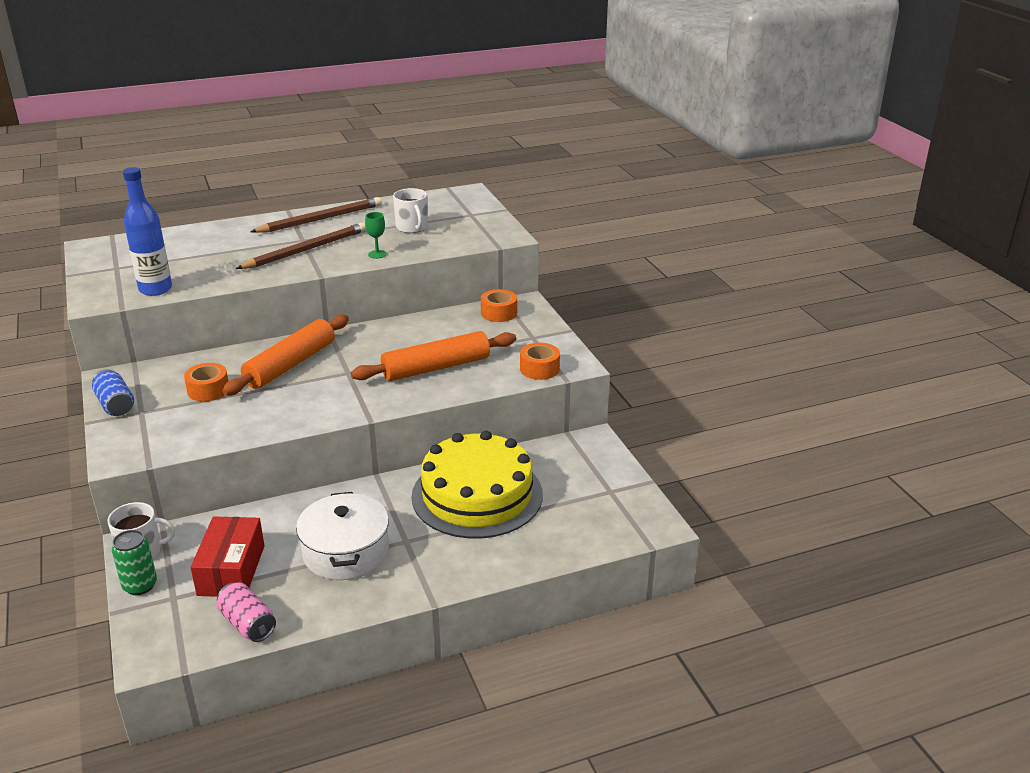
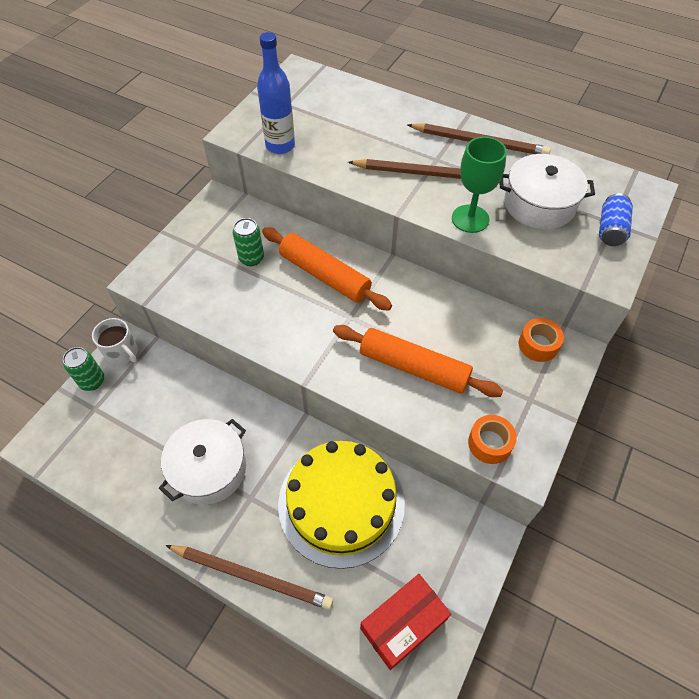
camera: 50 degrees right, 25 degrees up
blue can [92,369,134,416] -> blue can moved to [599,193,633,246]
orange tape [184,363,228,402] -> green can [233,218,264,266]
red box [190,516,265,597] -> red box moved to [360,574,451,670]
pink can [217,582,276,642] -> none
orange rolling pin [222,315,349,395] -> orange rolling pin turned 45 degrees clockwise [262,227,392,311]
green goblet [365,212,387,259] -> green goblet [452,137,507,233], size x1.93
white mug [393,188,428,233] -> white pot [500,154,595,229]
none -> brown pencil [165,545,333,610]

